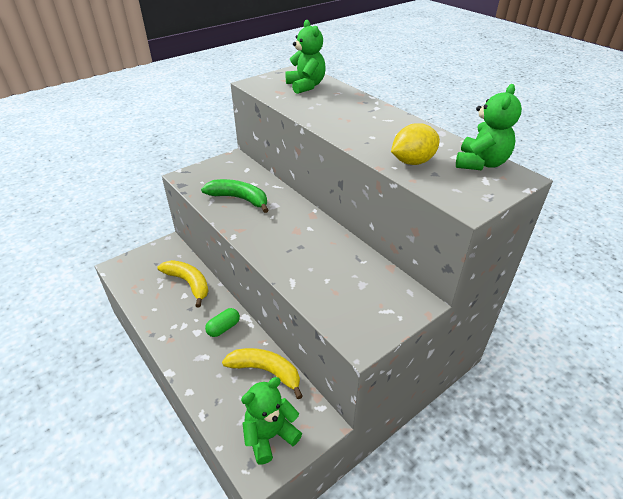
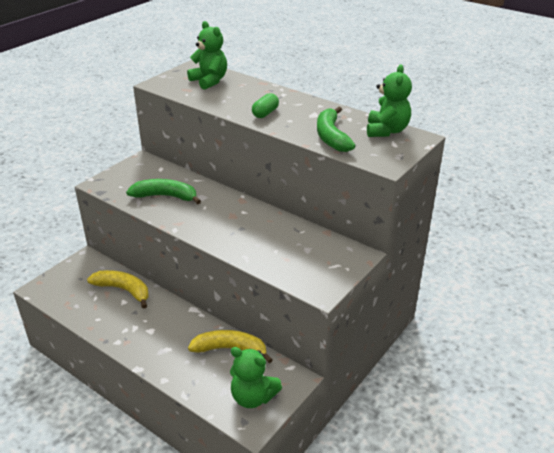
camera: 15 degrees left, 5 degrees down
green capsule [205,308,240,337] -> green capsule moved to [252,93,279,118]
green teddy bear [241,377,302,465] -> green teddy bear turned 105 degrees counterclockwise [230,347,282,408]
yellow lemon [391,123,440,165] -> green banana [317,107,355,152]

